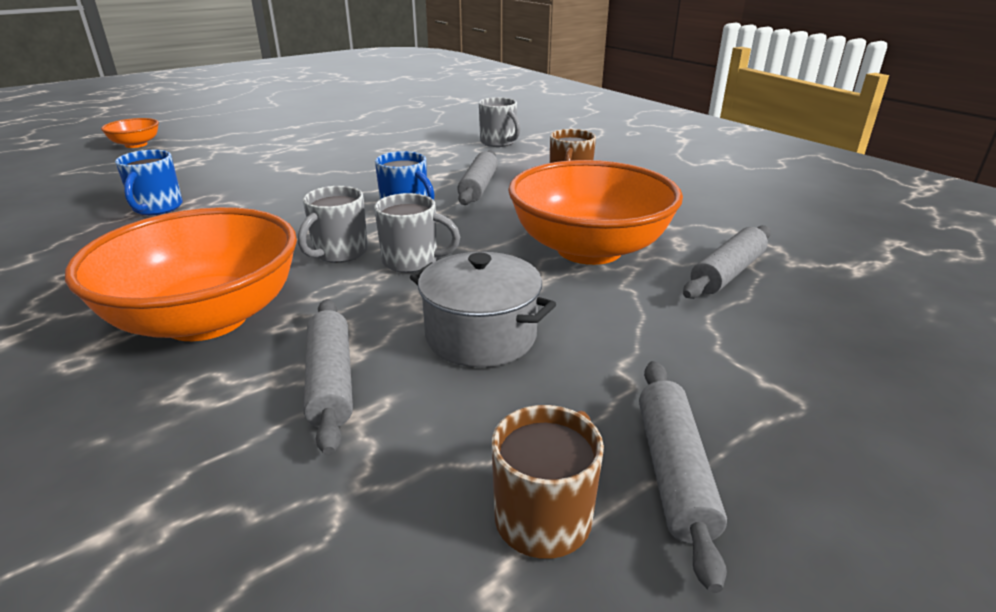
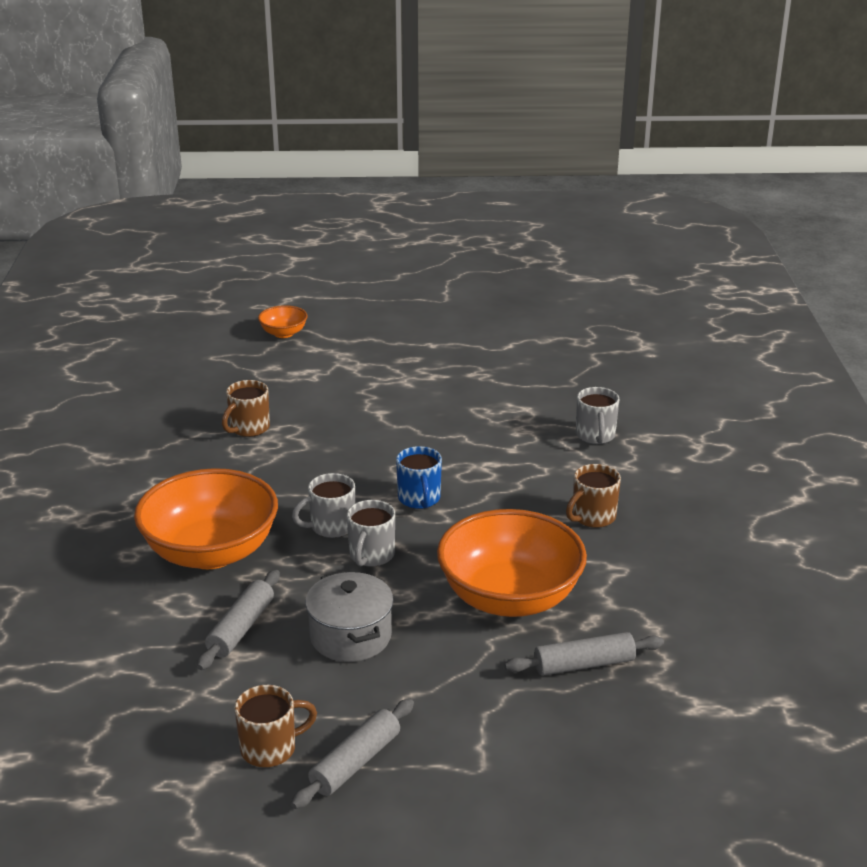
camera: 35 degrees right, 0 degrees up
blue mug [115,150,183,215] -> brown mug [222,380,270,437]
grey mug [374,193,460,273] -> grey mug turned 60 degrees clockwise [347,500,395,567]
grey rolling pin [457,151,498,205] -> none

